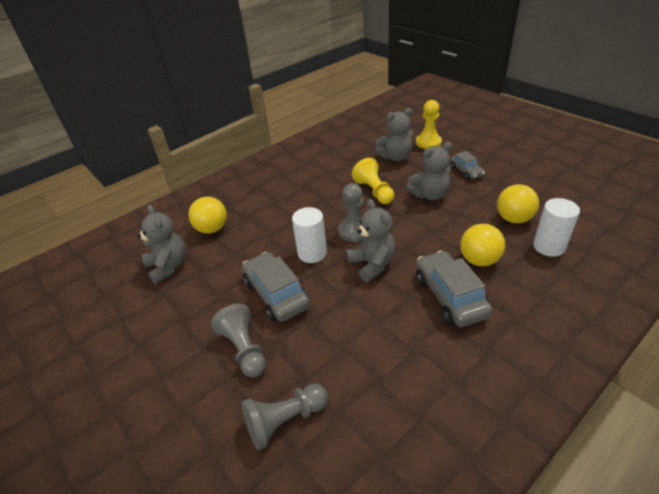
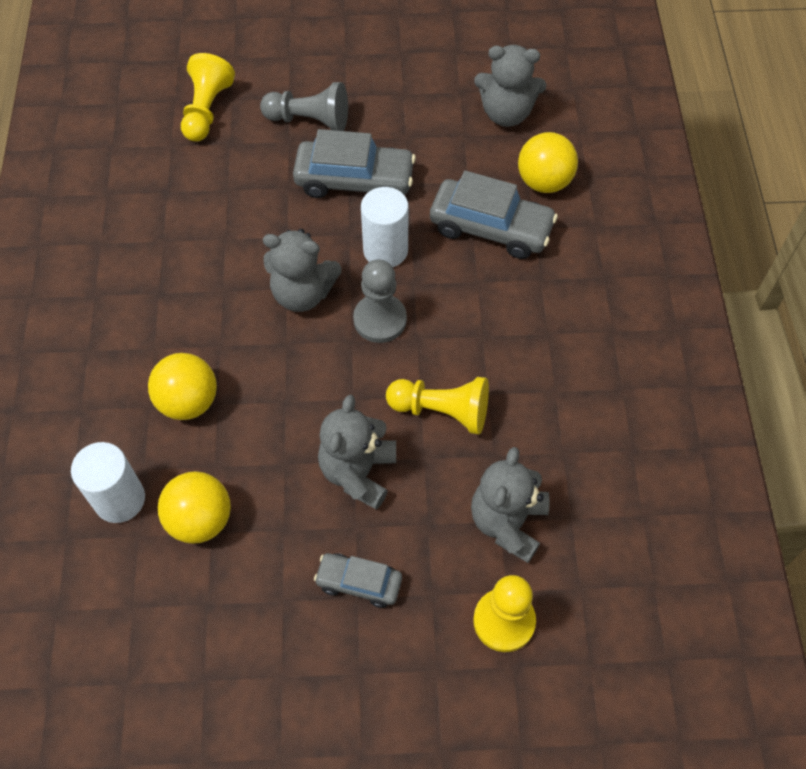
camera: 125 degrees right, 20 degrees up
grey pawn [241,383,328,450] -> yellow pawn [181,53,235,141]
grey car [416,251,492,327] -> grey car moved to [430,171,558,259]

